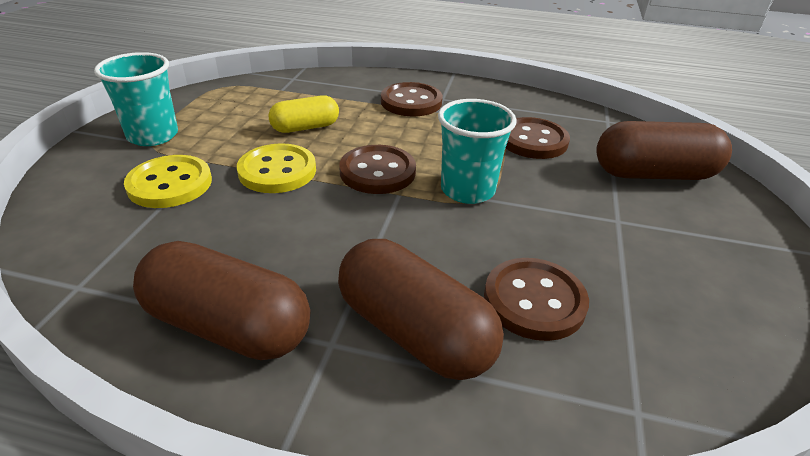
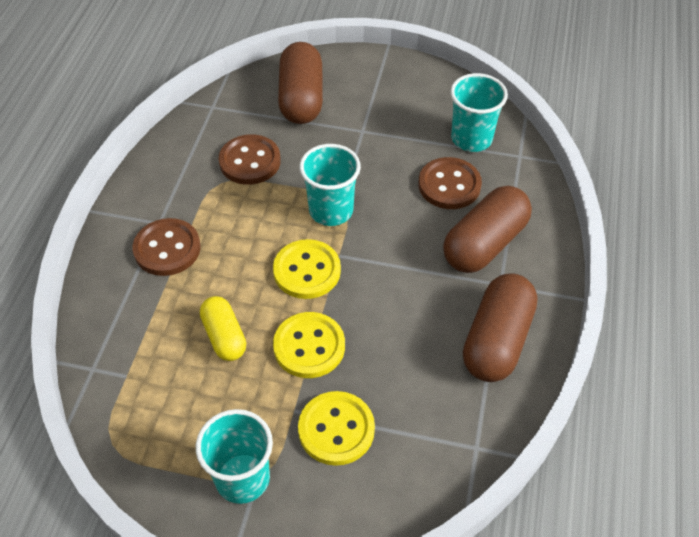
camera: 90 degrees left, 15 degrees up
brown button [339,145,416,194] -> yellow button [273,239,341,299]
none -> turquoise cup [450,73,508,152]

